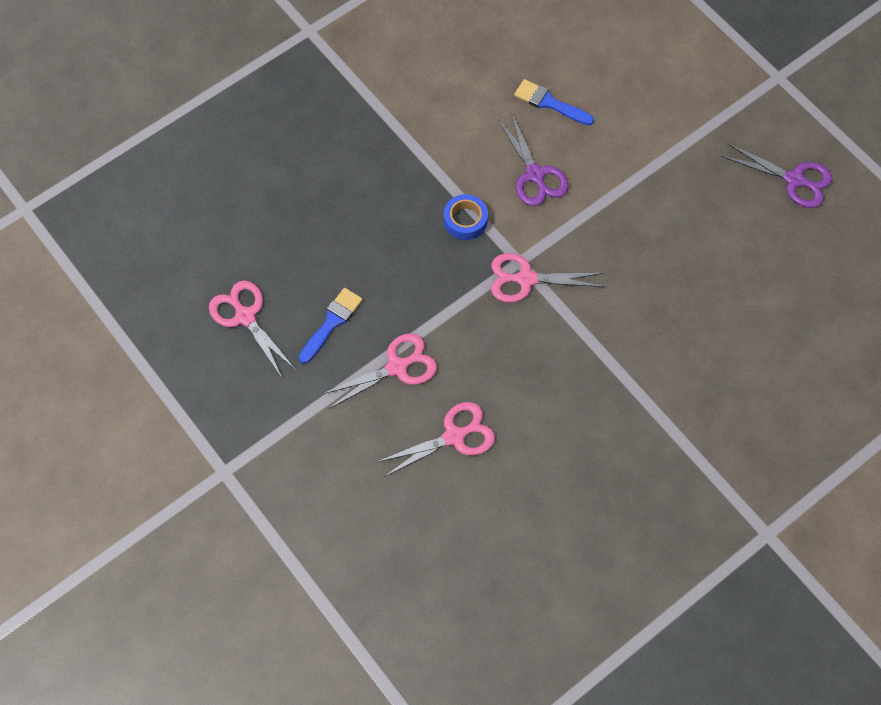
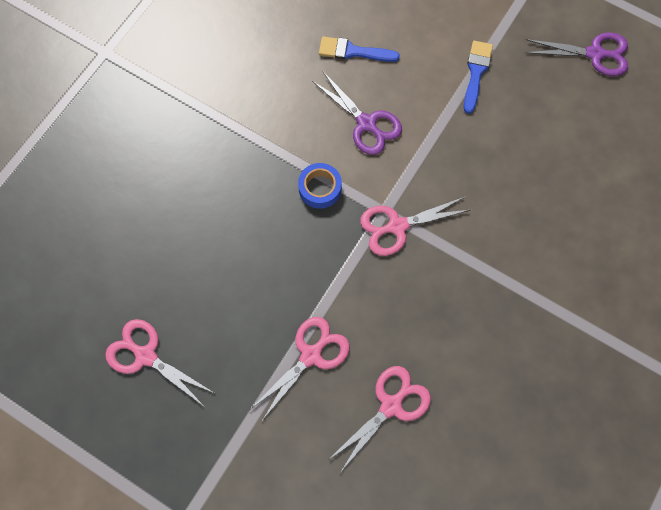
camera: 20 degrees left, 5 degrees up
blue brush [299,288,363,363] -> blue brush moved to [464,41,493,114]

